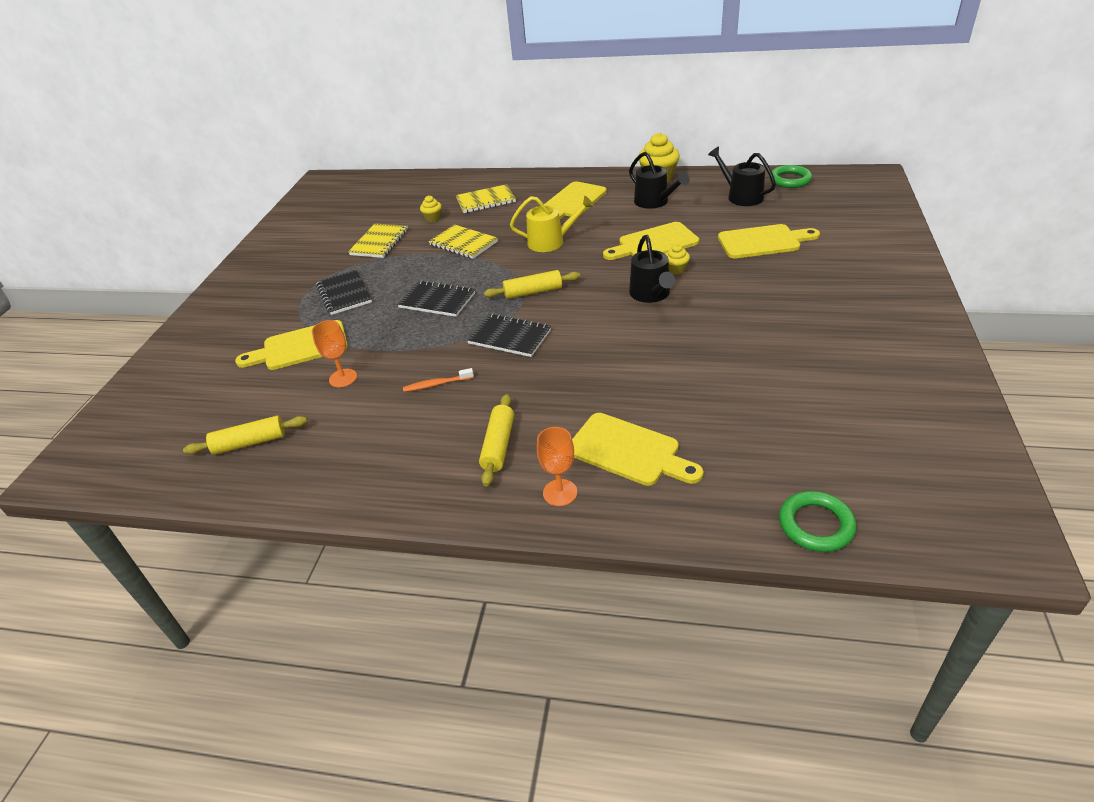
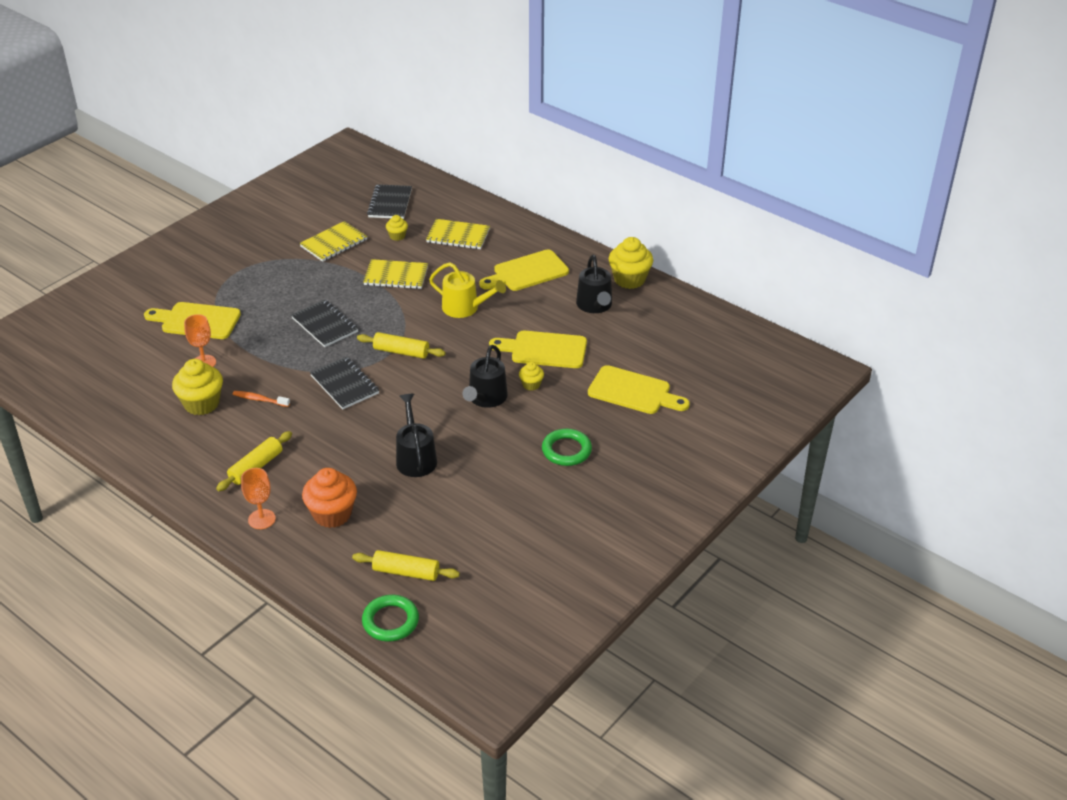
camera: 25 degrees right, 0 degrees up
yellow rolling pin [183,415,308,455] -> yellow rolling pin moved to [352,550,460,581]
black notebook [316,270,372,315] -> black notebook moved to [367,184,412,219]
yellow notebook [429,224,498,259] -> yellow notebook turned 60 degrees counterclockwise [363,259,428,289]
yellow cutting board [572,413,704,486] -> orange cupcake [302,468,357,528]
black watering can [708,147,776,206] -> black watering can moved to [396,394,437,477]
green ring [769,165,812,188] -> green ring moved to [542,429,592,466]
none -> yellow cupcake [172,359,223,415]

